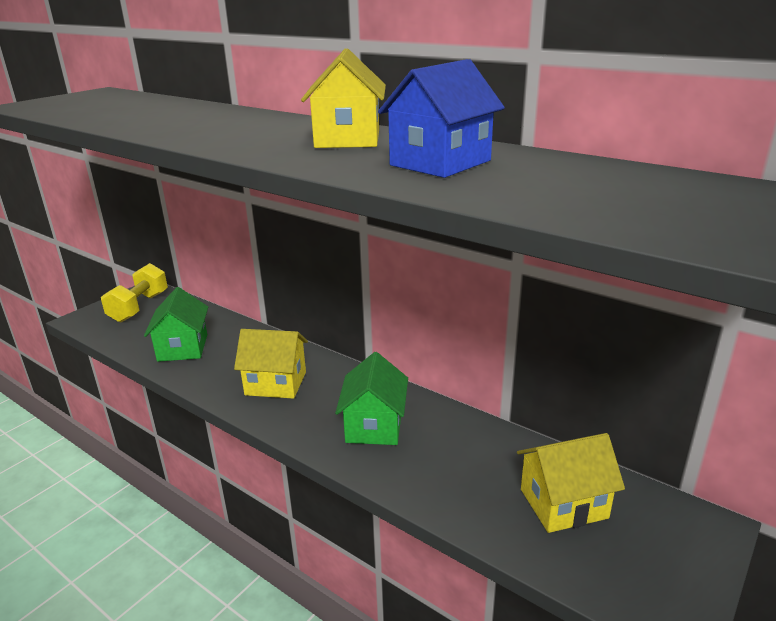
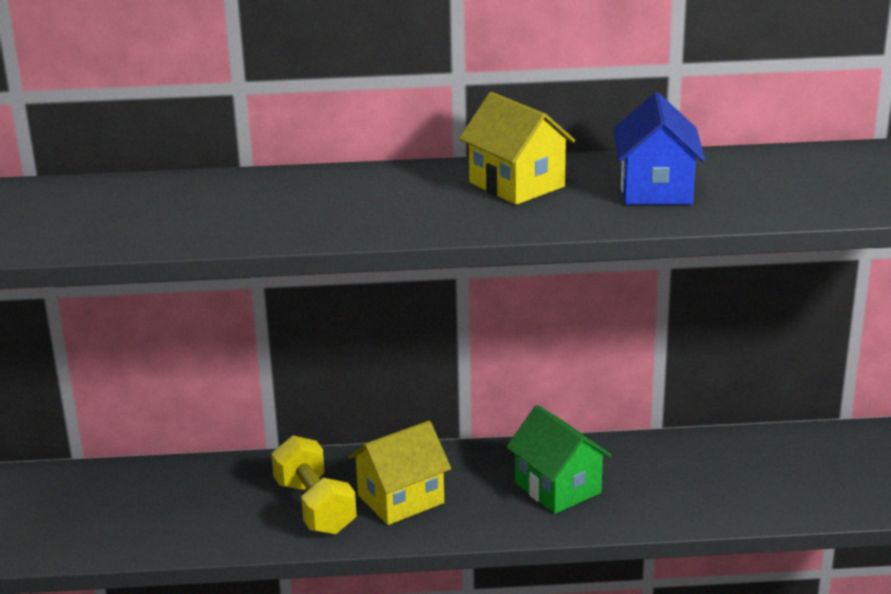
camera: 40 degrees left, 0 degrees up
yellow dumbbell [101,263,168,322] -> yellow dumbbell moved to [271,435,357,535]
green house [144,287,208,362] -> none
yellow house [517,433,625,533] -> none

